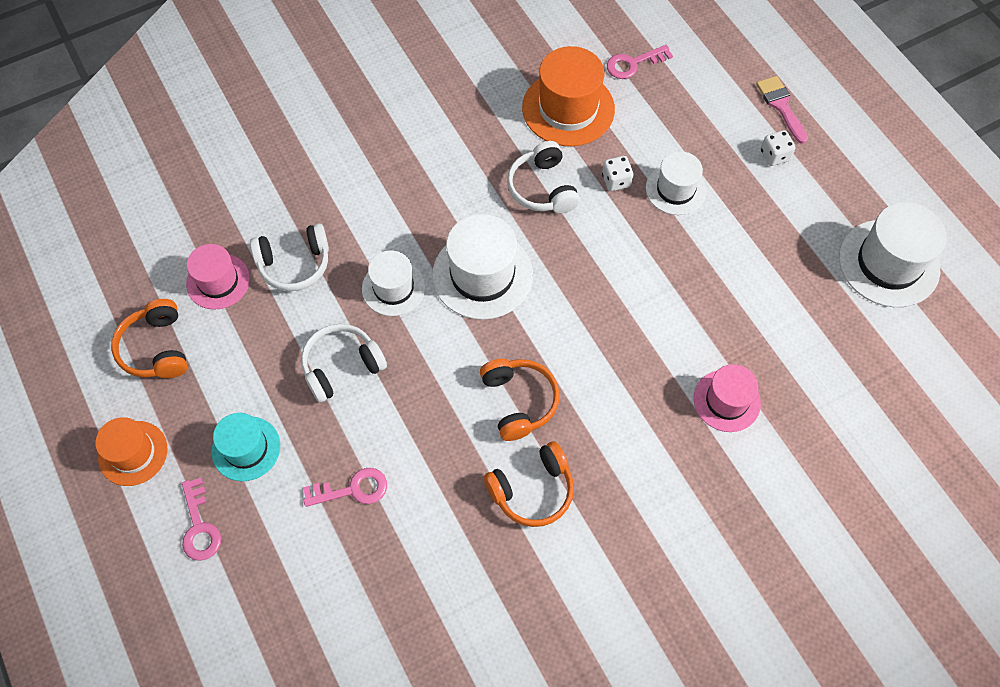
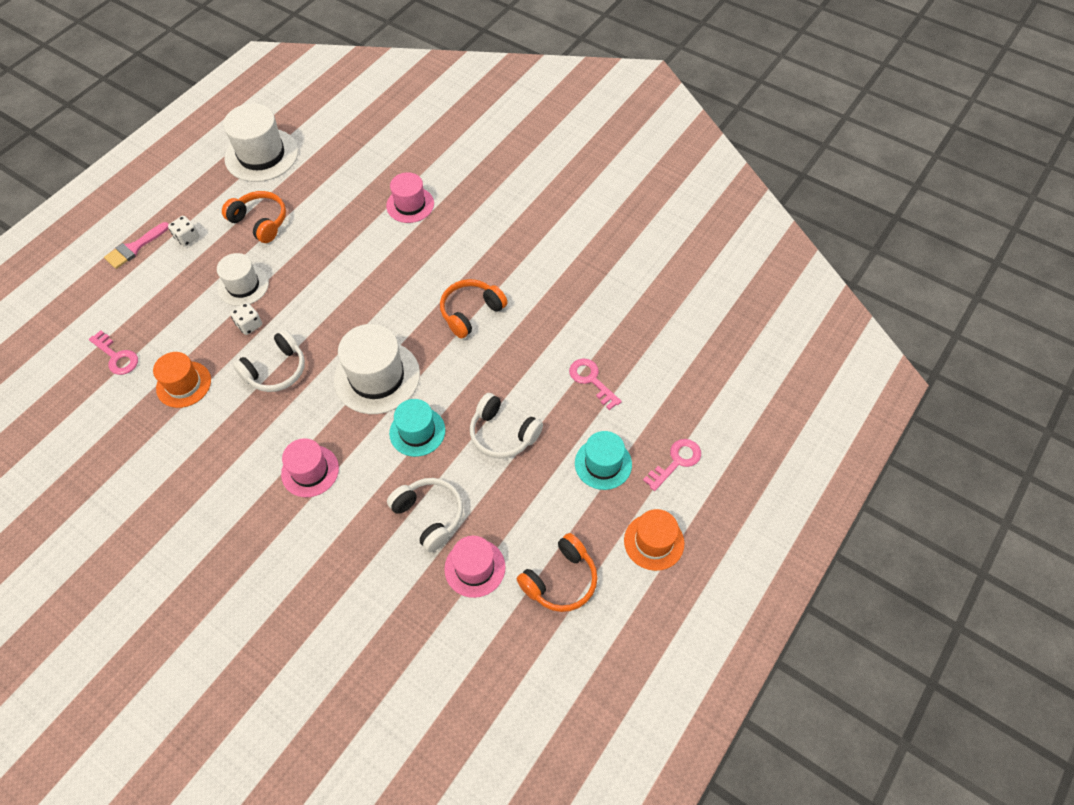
camera: 115 degrees left, 5 degrees down
white hat [362,250,425,316] -> turquoise hat [389,399,445,457]
orange headphones [484,441,574,527] -> orange headphones moved to [222,191,286,243]
orange hat [522,46,615,146] -> orange hat [153,352,211,408], size x0.63
none -> pink hat [281,438,339,497]

